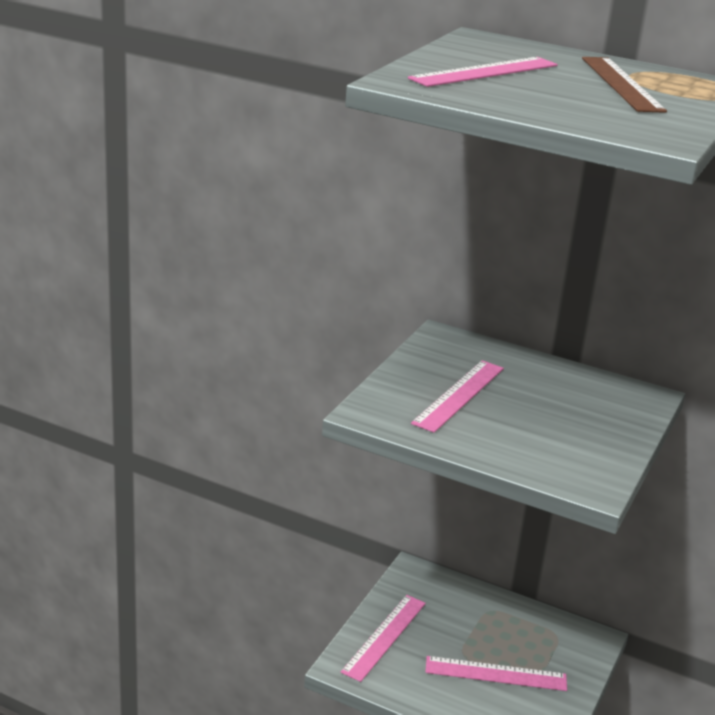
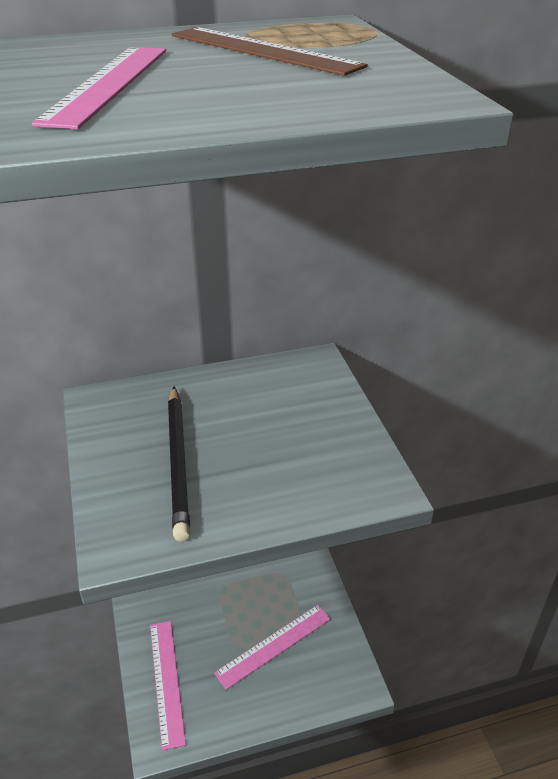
camera: 40 degrees left, 10 degrees up
pink ruler [411,360,504,433] -> black pencil [168,387,190,542]

